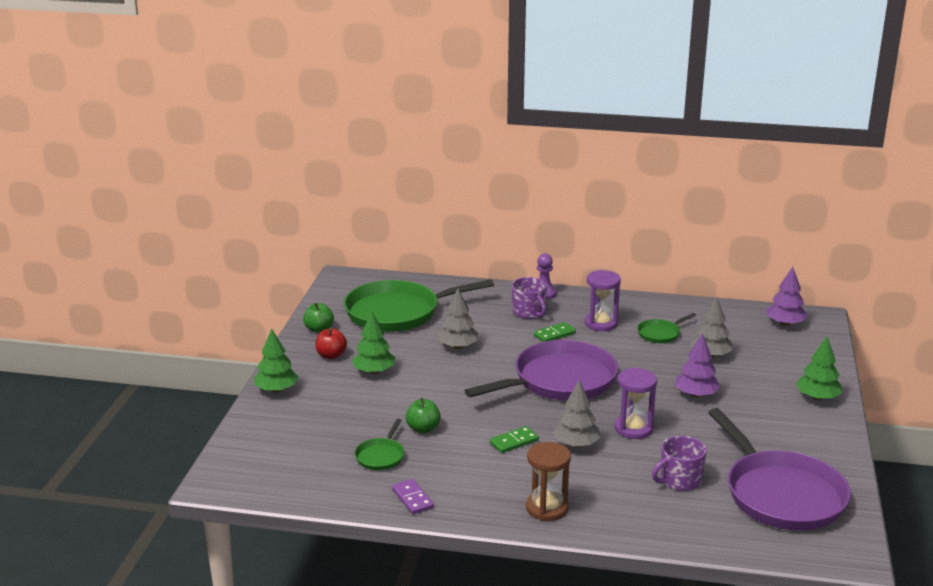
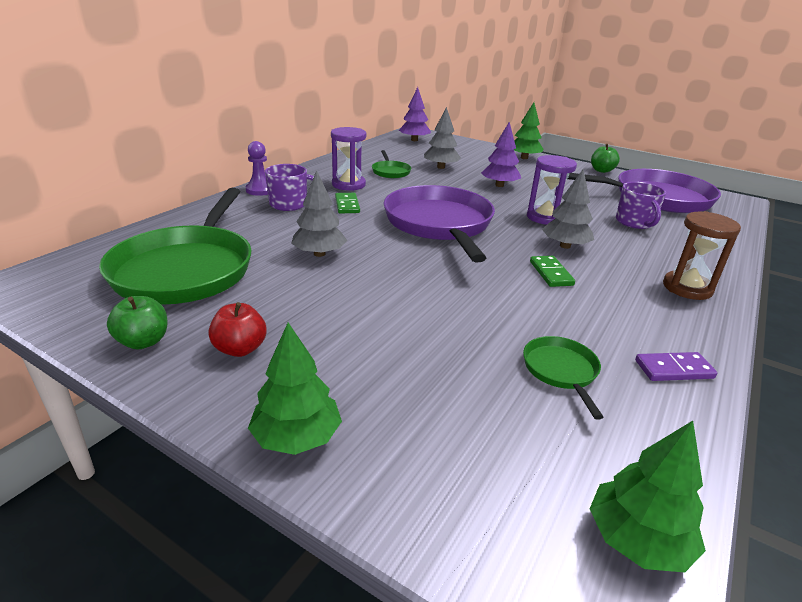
camera: 70 degrees left, 5 degrees up
green tree [352,312,395,374] -> green tree moved to [590,421,706,572]
green pan [354,419,405,470] -> green pan turned 135 degrees counterclockwise [523,336,603,420]
green apple [406,398,441,433] -> green apple moved to [591,144,620,173]

